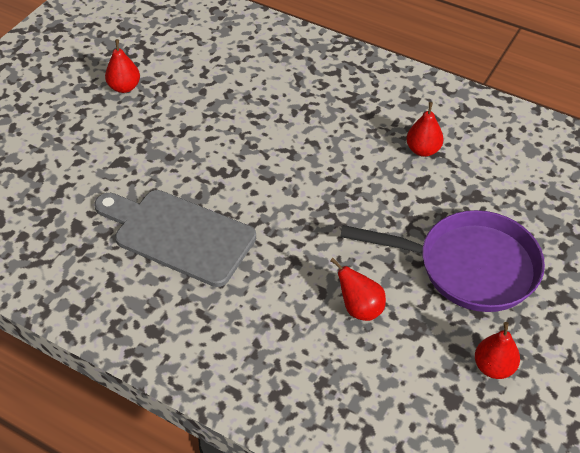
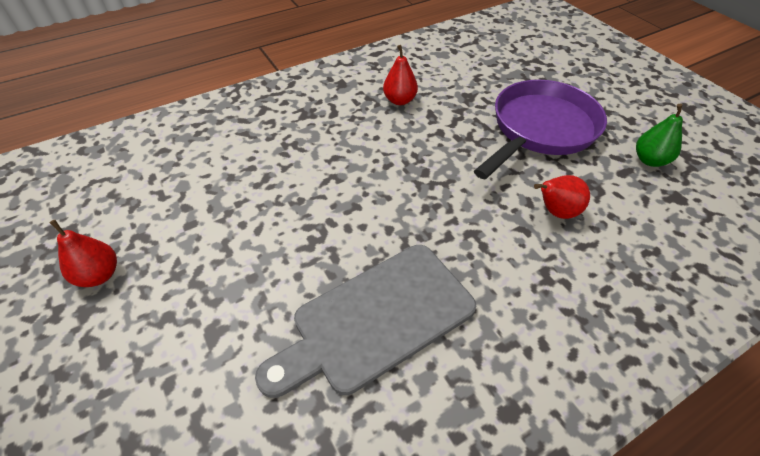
camera: 60 degrees left, 0 degrees up
red pear [475,322,520,379] -> green pear [636,104,683,167]

